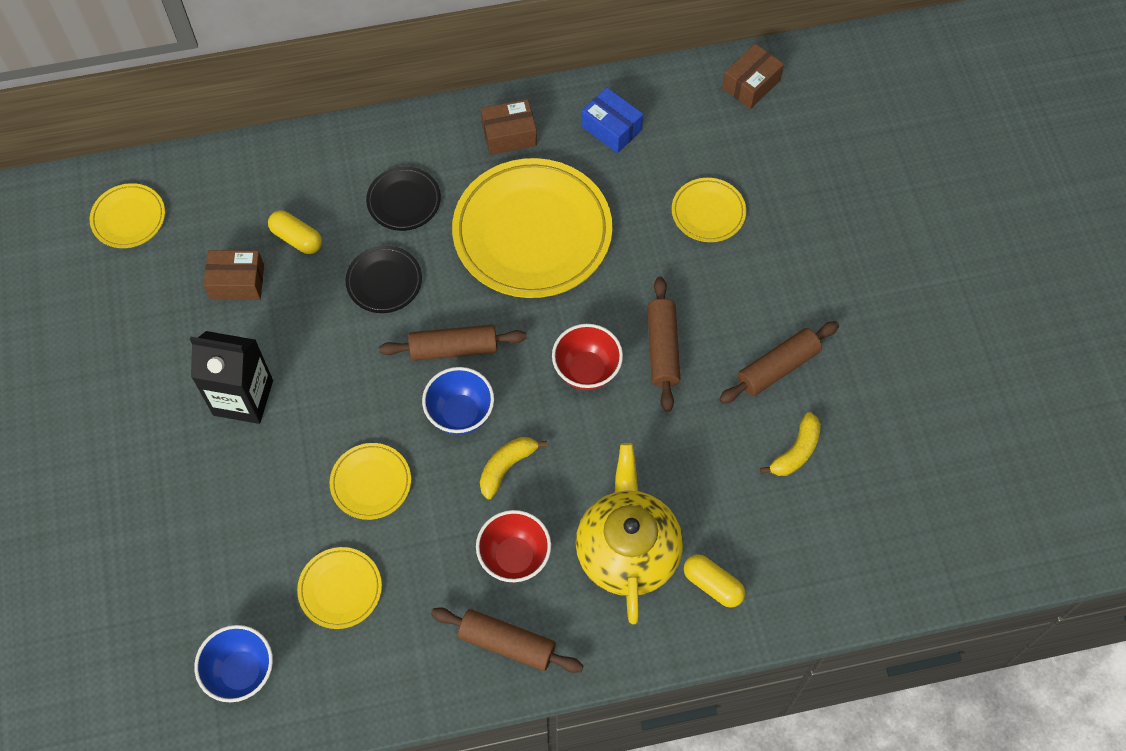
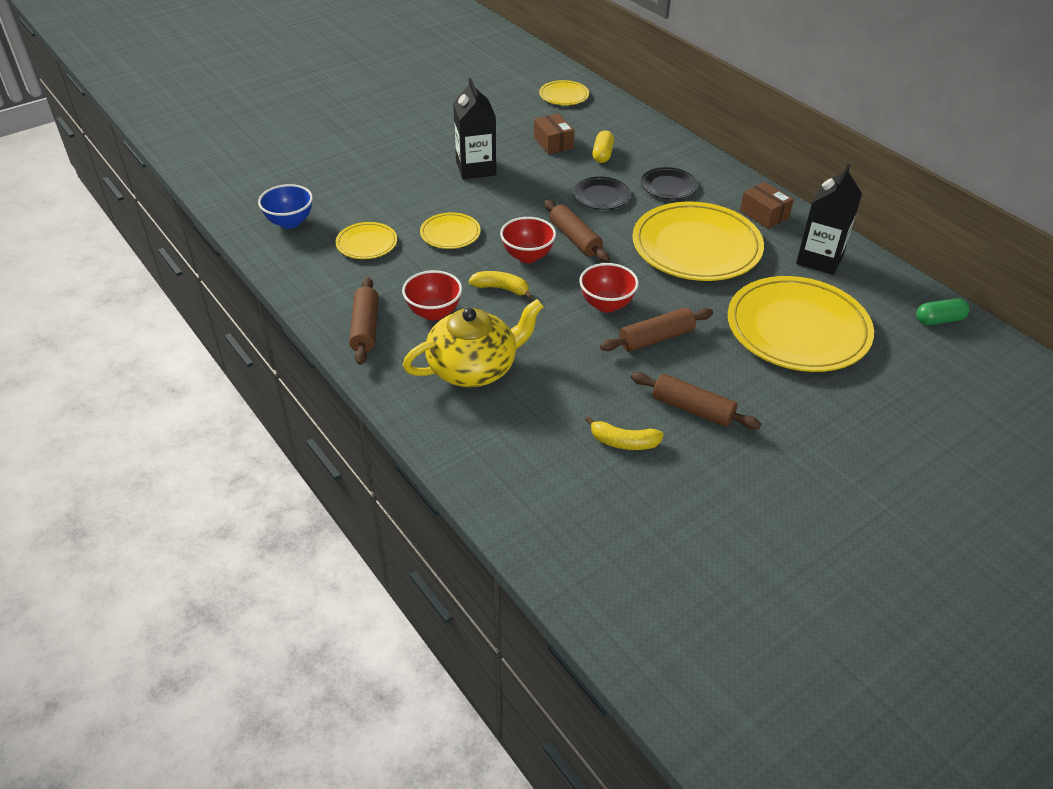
camera: 65 degrees right, 20 degrees down
blue bowl [422,367,494,435] -> red bowl [500,217,556,263]
blue box [582,87,643,153] -> black carton [796,164,862,275]
yellow plate [672,178,746,242] -> yellow plate [728,276,874,372], size x2.13
yellow capsule [684,554,745,608] -> none
brown box [722,43,784,109] -> green capsule [916,298,970,325]

